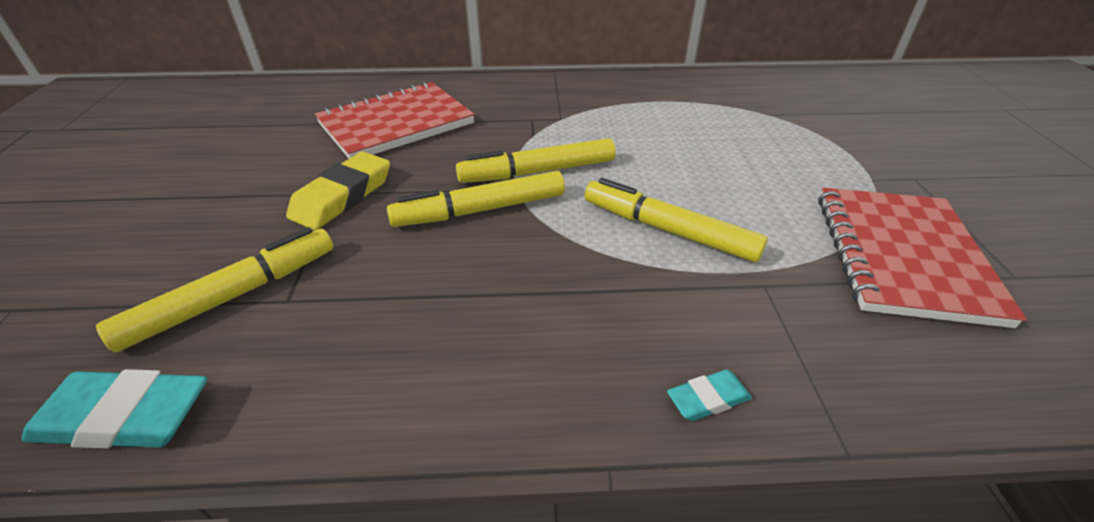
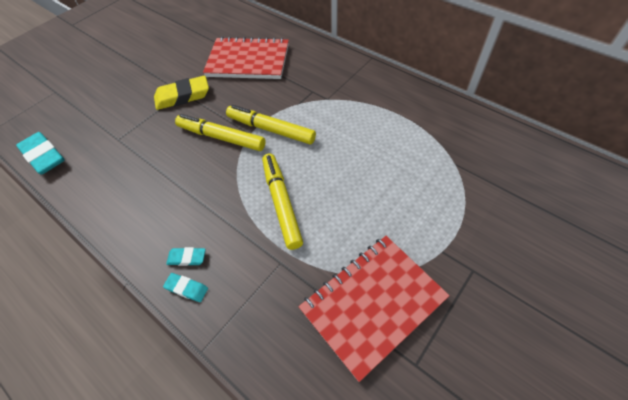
camera: 45 degrees right, 15 degrees up
yellow marker [96,227,333,352] -> none
none -> turquoise eraser [166,247,206,266]

